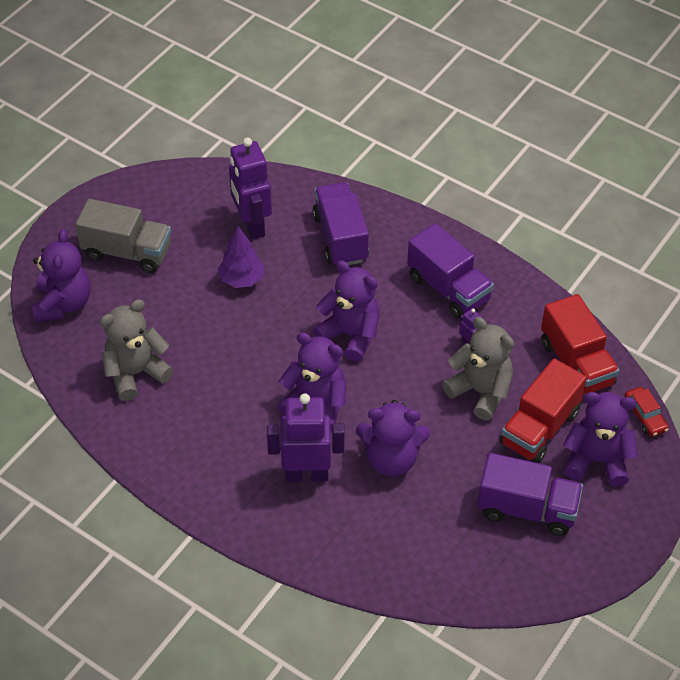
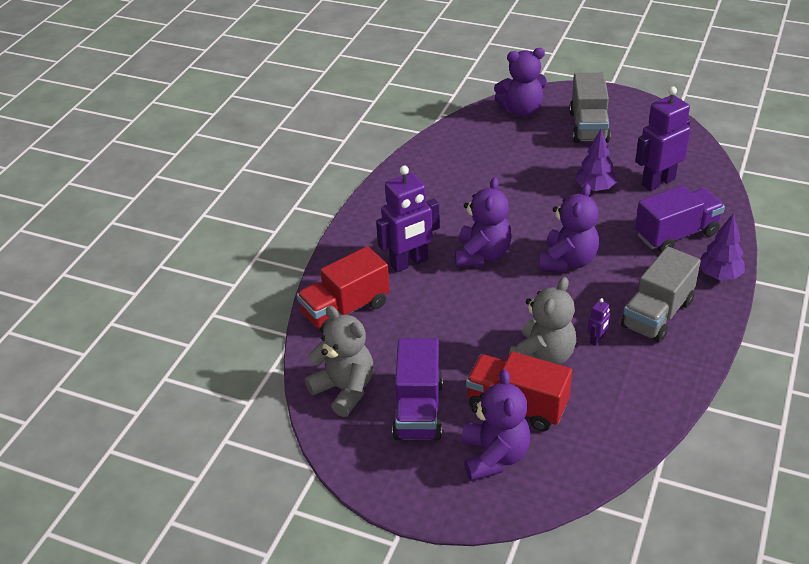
camera: 80 degrees right, 10 degrees down
grey teddy bear [100,299,174,401] -> grey teddy bear moved to [305,306,374,417]
purple robot [267,393,345,482] -> purple robot turned 75 degrees clockwise [376,166,440,272]
purple teddy bear [356,400,430,476] -> none
purple truck [407,223,494,319] -> grey truck [621,246,701,343]
red truck [541,294,619,394] -> red truck moved to [297,246,390,333]
red car [624,387,669,437] -> none
none -> purple tree [700,214,745,280]

